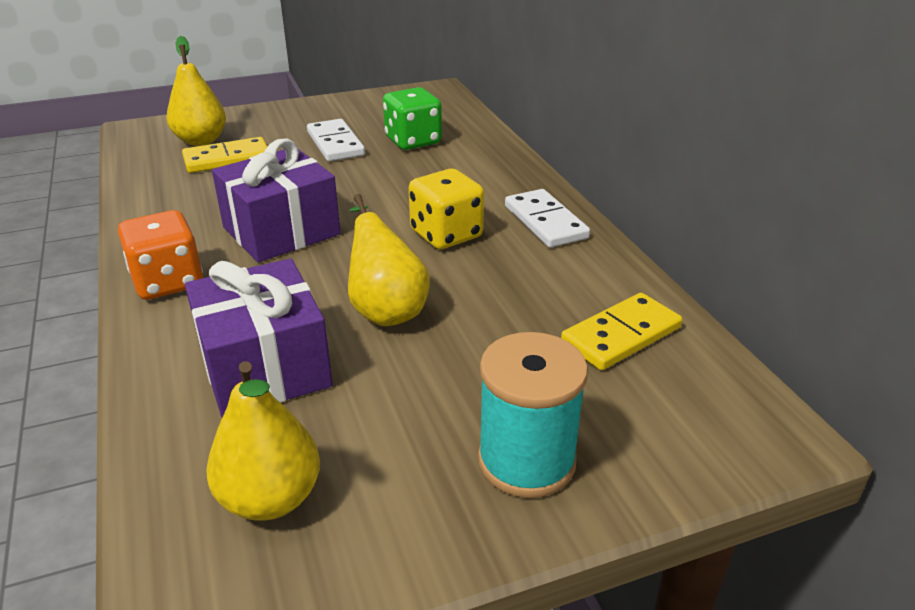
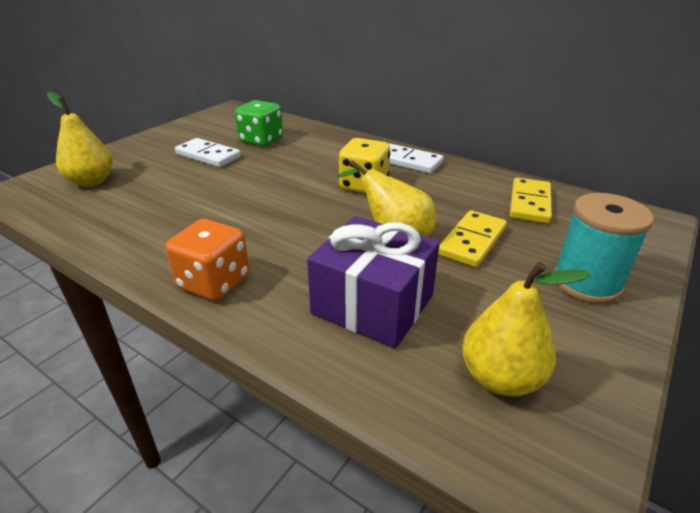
camera: 35 degrees left, 0 degrees up
yellow domino [182,137,267,173] -> yellow domino moved to [438,210,507,267]
purple gift [212,138,341,262] -> none

